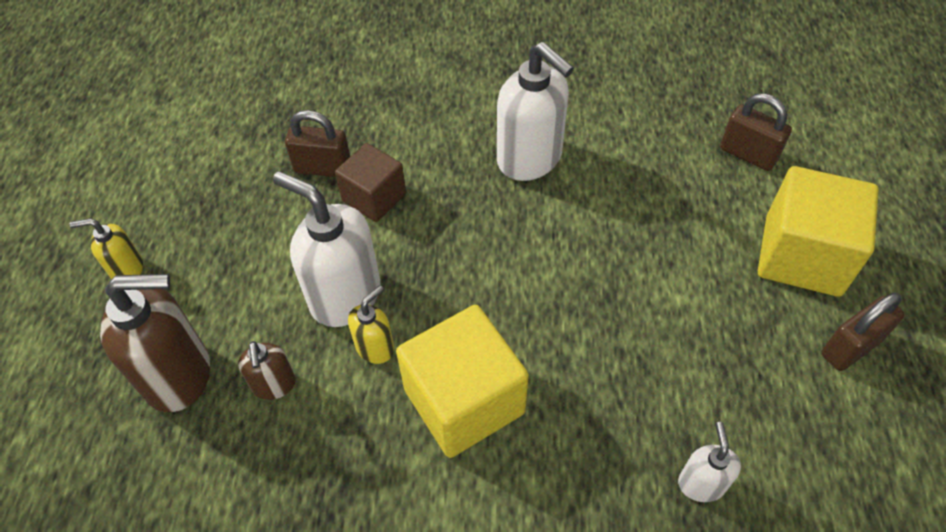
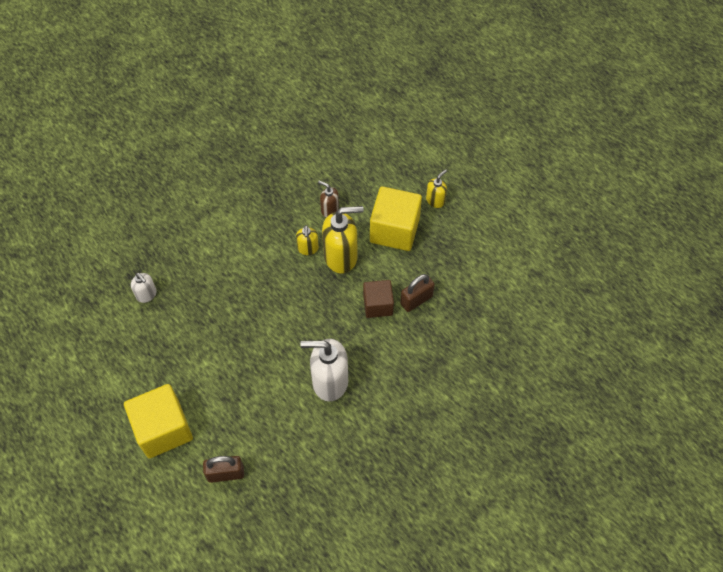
camera: 135 degrees right, 5 degrees up
brown soap dispenser [100,274,210,412] -> none
white soap dispenser [273,171,380,327] -> yellow soap dispenser [322,206,364,274]
yellow cube [396,305,529,458] -> yellow cube moved to [370,186,422,251]
brown padlock [821,292,905,371] -> none

